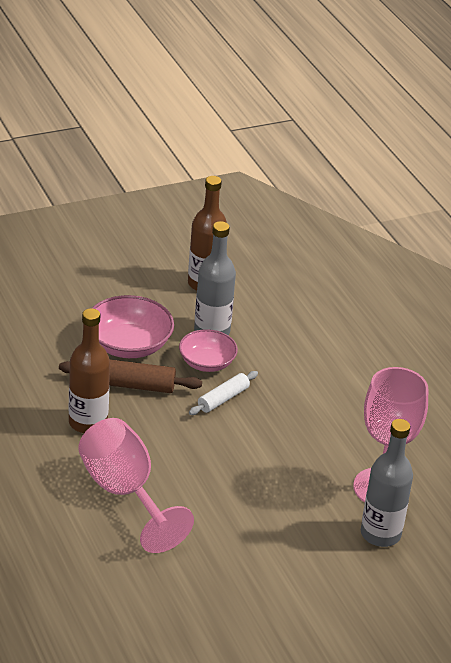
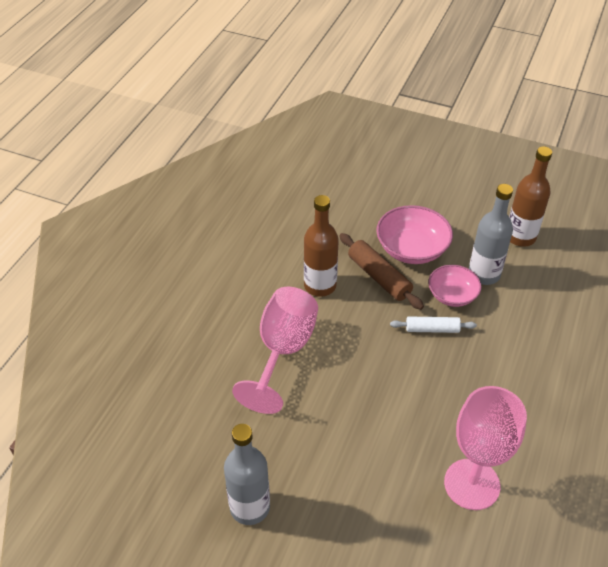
camera: 50 degrees right, 10 degrees up
grey bottle [361,419,413,547] -> grey bottle moved to [224,424,270,525]

